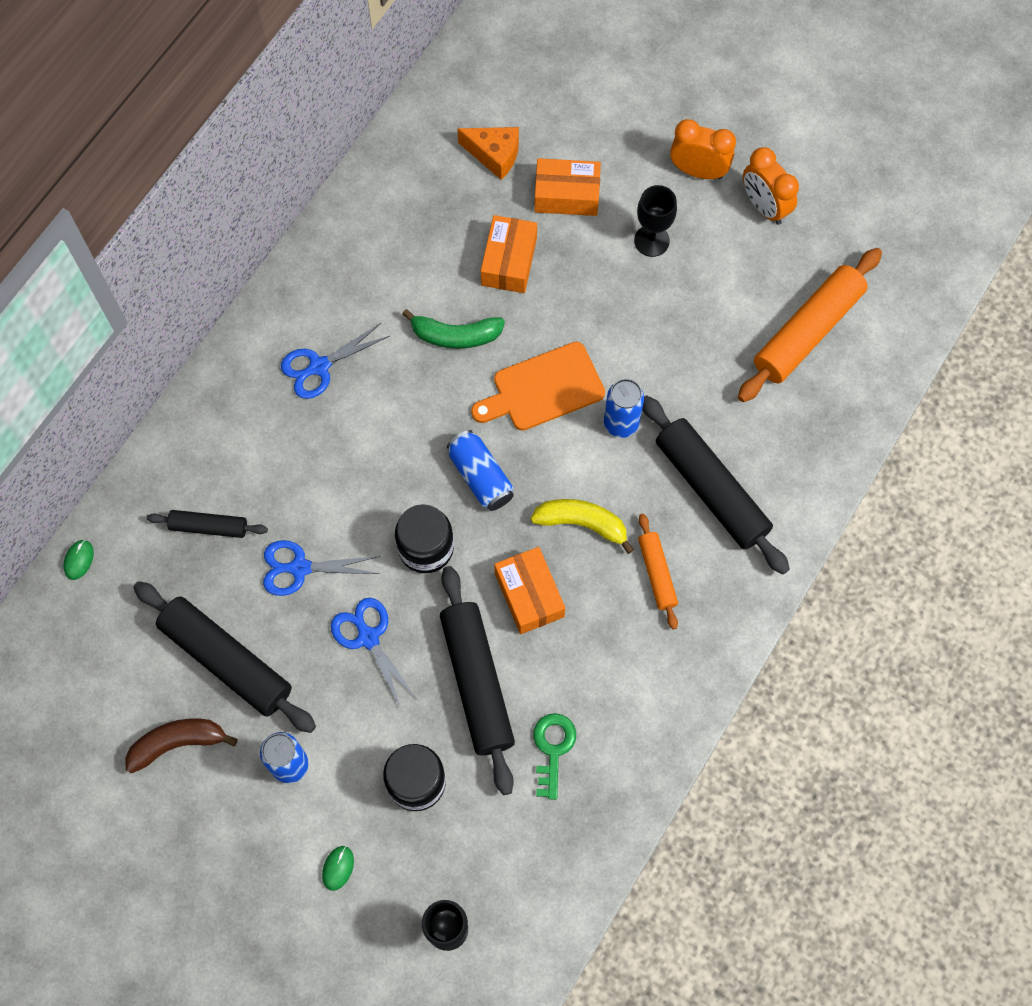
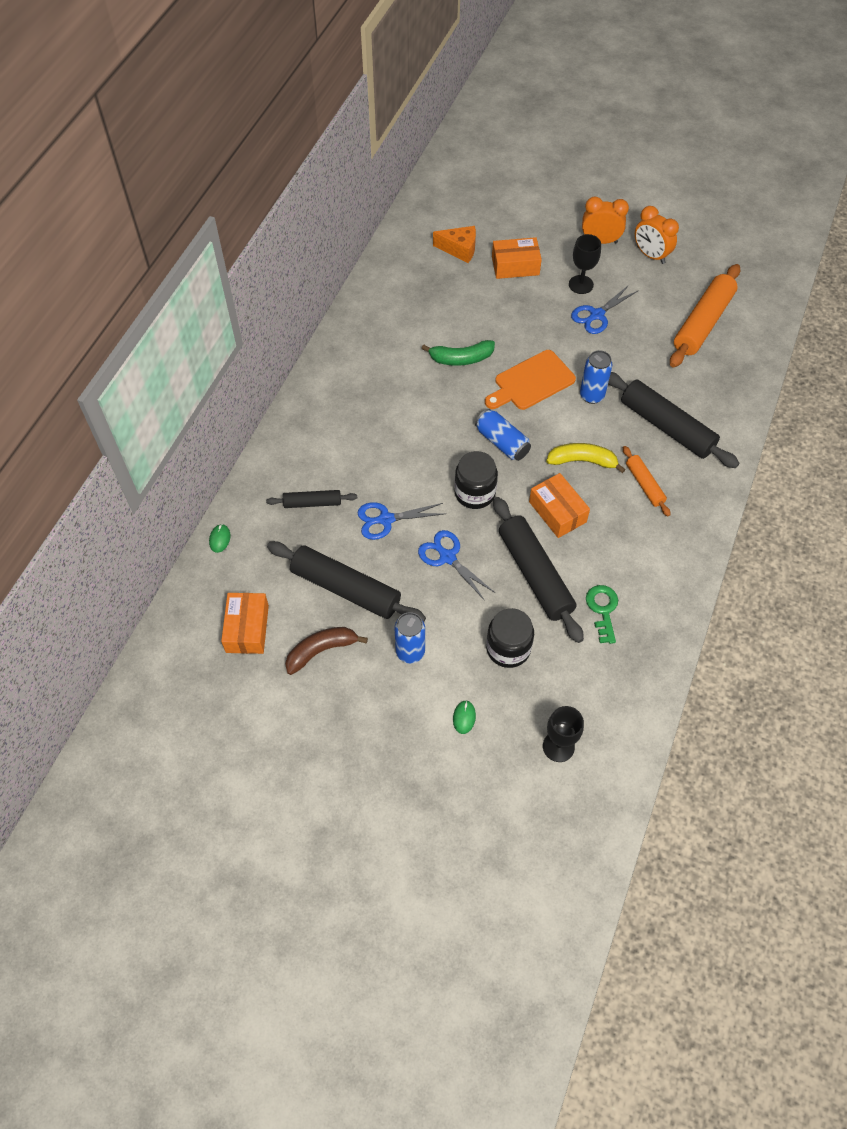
camera: 10 degrees left, 10 degrees down
blue scissors [281,323,390,399] -> blue scissors moved to [571,285,638,334]
orange box [481,215,537,293] -> orange box moved to [221,593,269,654]

